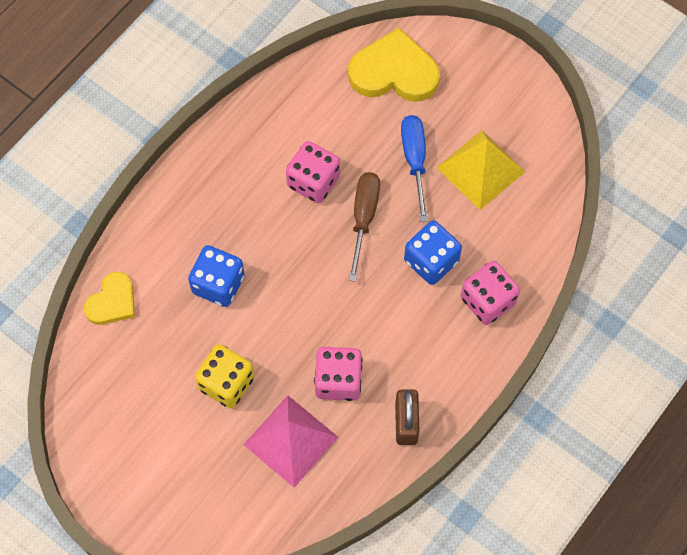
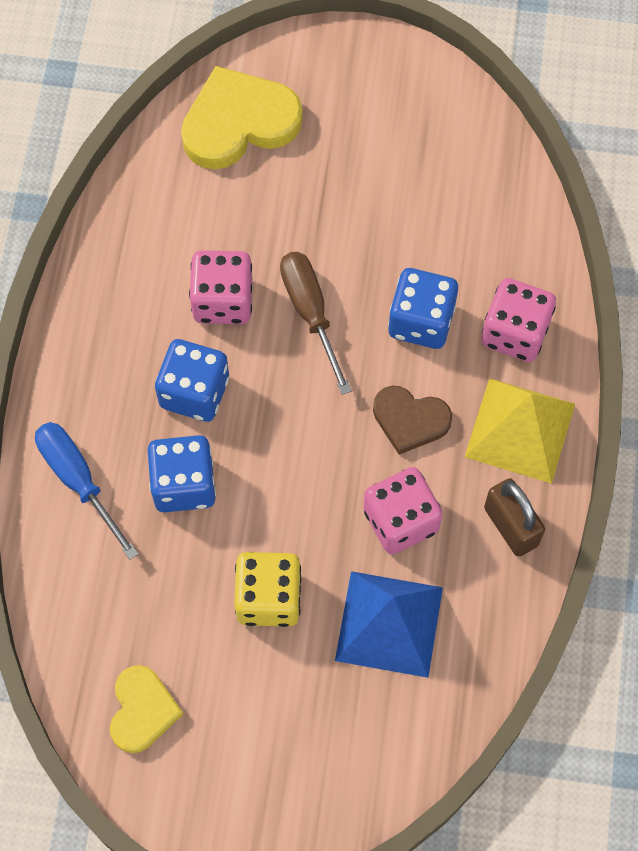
camera: 30 degrees left, 0 degrees up
yellow heart [84,272,135,325] -> yellow heart moved to [110,665,183,753]
pink pyramid [243,395,338,488] -> blue pyramid [335,571,443,678]
blue screwdriver [401,115,428,222] -> blue screwdriver moved to [35,422,138,560]
yellow pyramid [436,130,525,210] -> yellow pyramid moved to [465,378,575,484]
none -> blue dice [155,339,229,422]
none -> brown heart [373,386,452,454]

